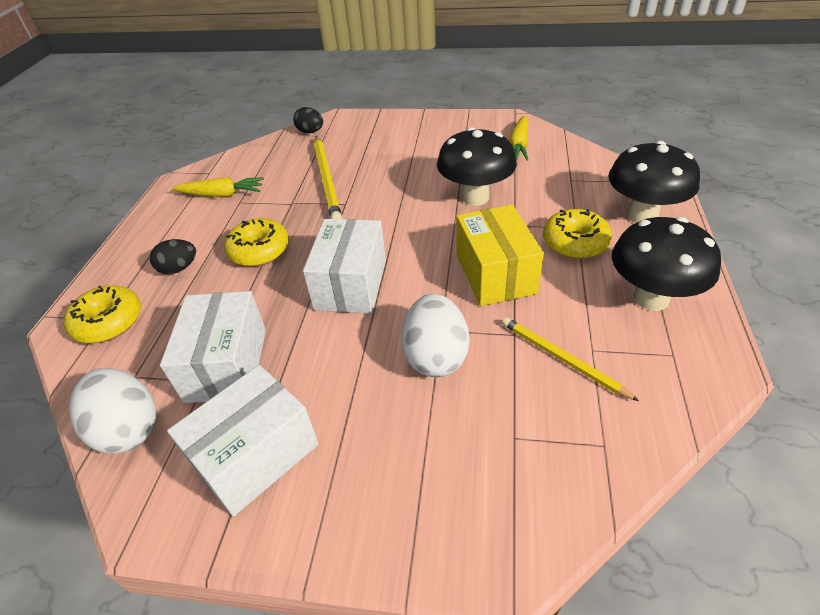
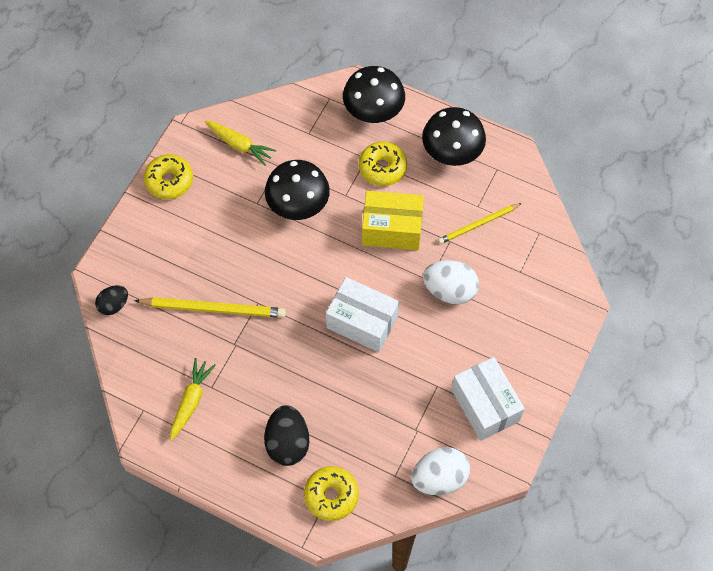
camera: 75 degrees left, 20 degrees up
black egg [150,239,196,274] -> black egg [264,405,309,466], size x1.63
white box [160,291,266,403] -> none
yellow donut [224,218,289,267] -> yellow donut moved to [144,154,193,199]

